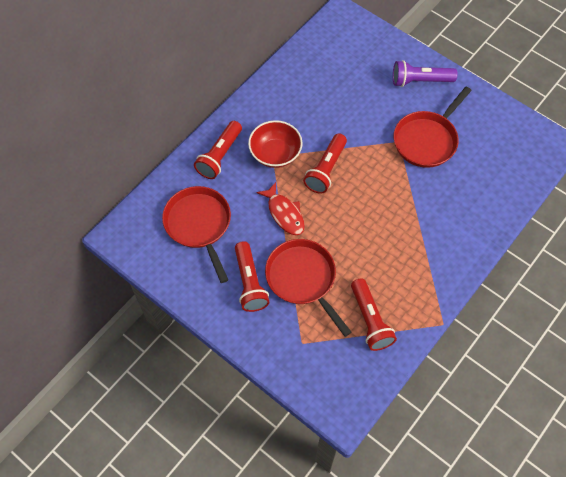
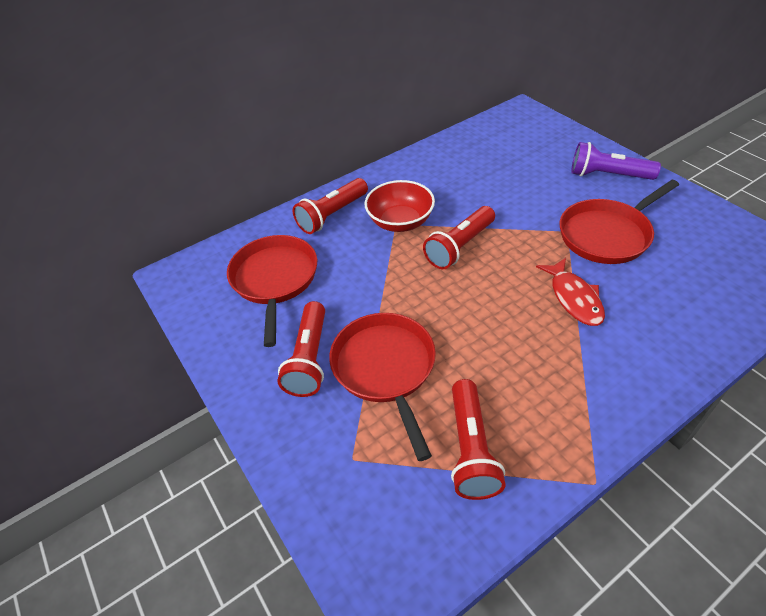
camera: 20 degrees right, 15 degrees down
red fish [256,182,305,235] -> red fish moved to [536,258,605,326]

